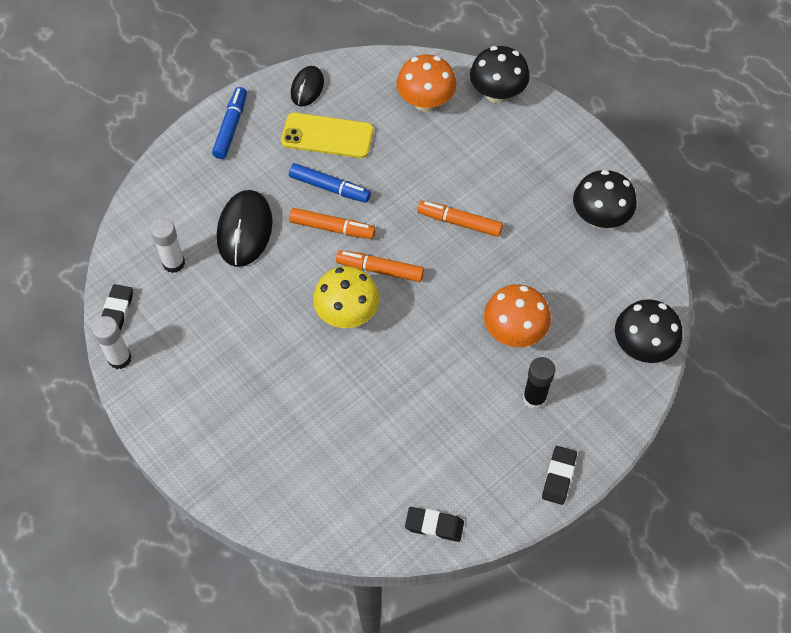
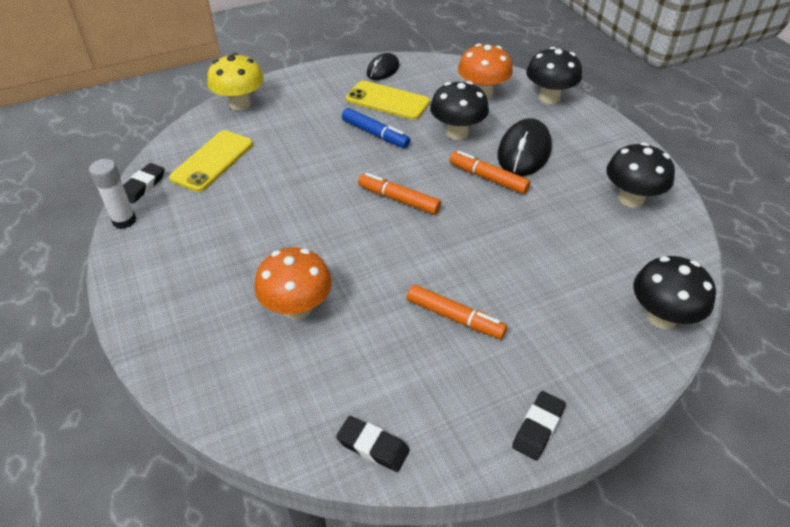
camera: 15 degrees right, 15 degrees down
white glue stick [150,218,185,273] -> yellow phone [169,130,253,192]
blue marker [212,87,247,159] -> none
black mouse [217,190,273,267] -> black mouse moved to [497,118,552,176]
orange marker [289,208,376,239] -> orange marker moved to [407,284,507,339]
yellow mushroom [313,266,379,328] -> yellow mushroom moved to [207,53,264,111]
orange mushroom [484,284,551,347] -> orange mushroom moved to [254,247,332,320]
black glue stick [523,357,555,409] -> none
none -> black mushroom [430,81,489,140]

